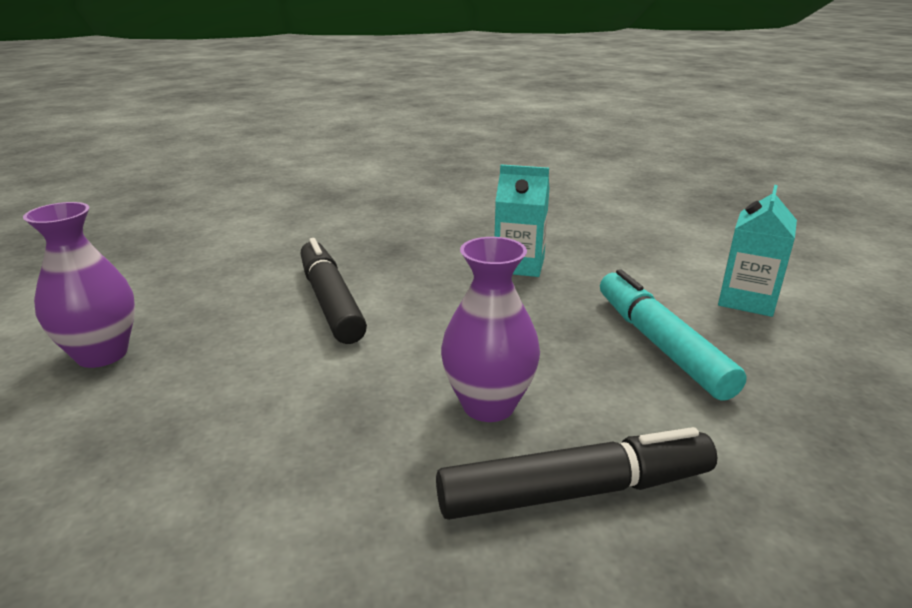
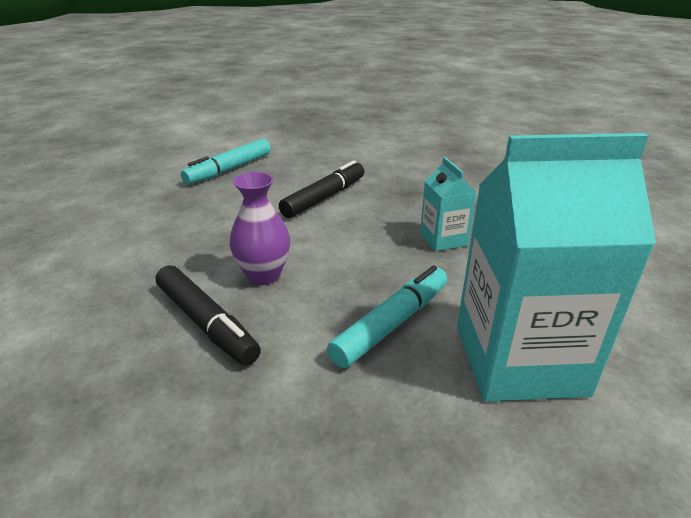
camera: 60 degrees right, 5 degrees up
purple vase [23,202,135,368] -> turquoise marker [181,139,271,185]
turquoise carton [718,185,797,317] -> turquoise carton [457,133,656,402], size x2.10

